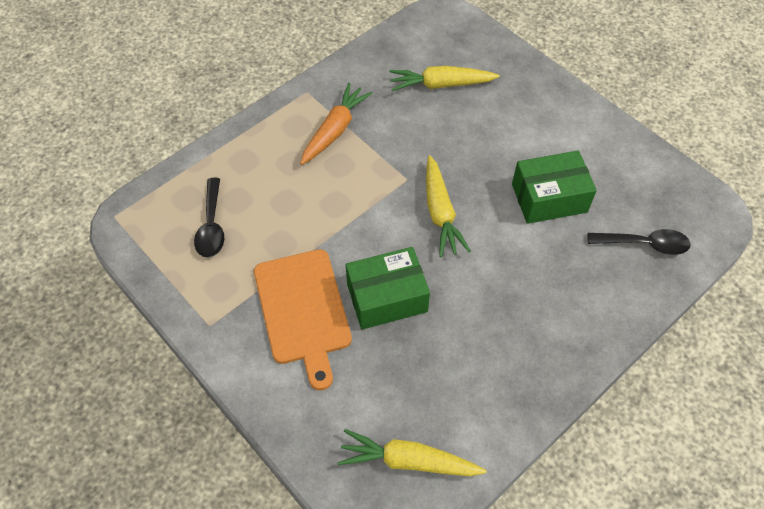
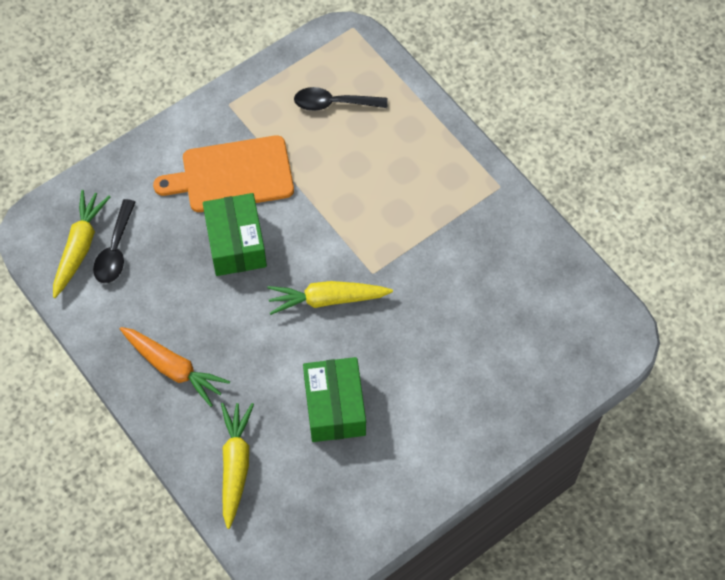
camera: 95 degrees right, 5 degrees up
orange carrot [300,83,373,165] -> orange carrot moved to [120,327,230,407]
yellow carrot [390,66,500,91] -> yellow carrot moved to [221,403,254,529]
black spoon [588,229,691,255] -> black spoon moved to [93,199,135,283]

